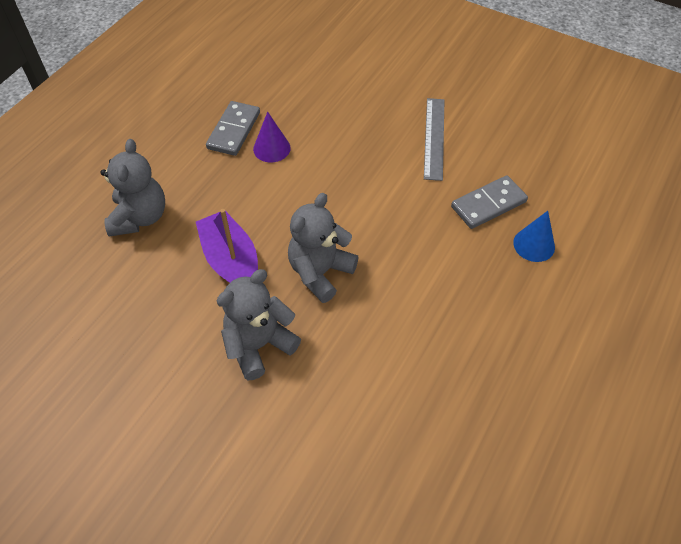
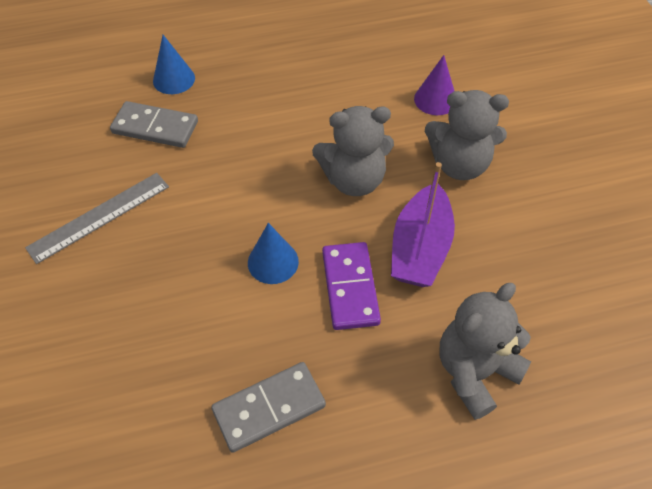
camera: 135 degrees left, 0 degrees up
purple cone [253,112,291,162] -> purple cone moved to [414,55,454,115]
none -> blue cone [248,223,299,284]
none -> purple domino [322,242,381,330]

